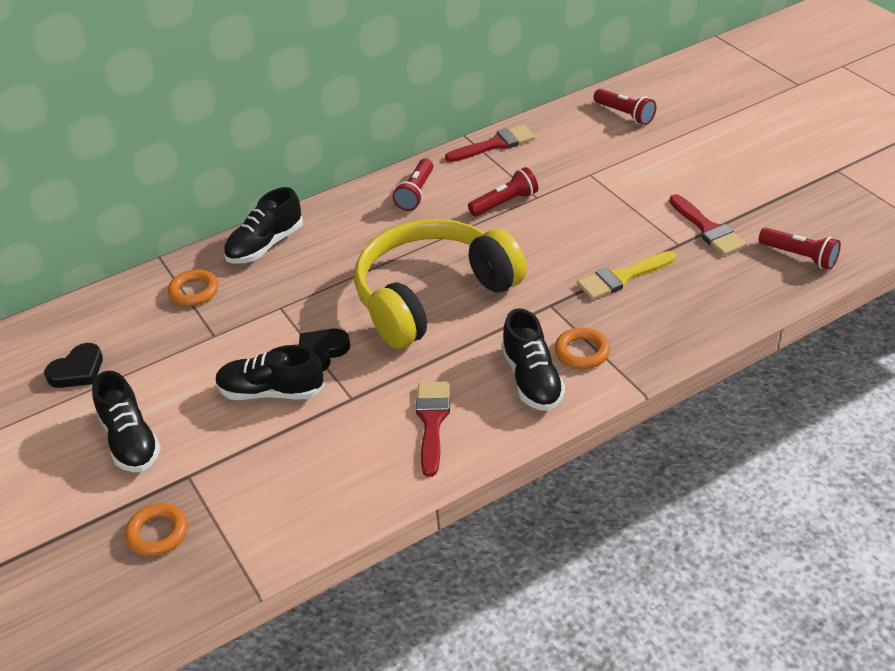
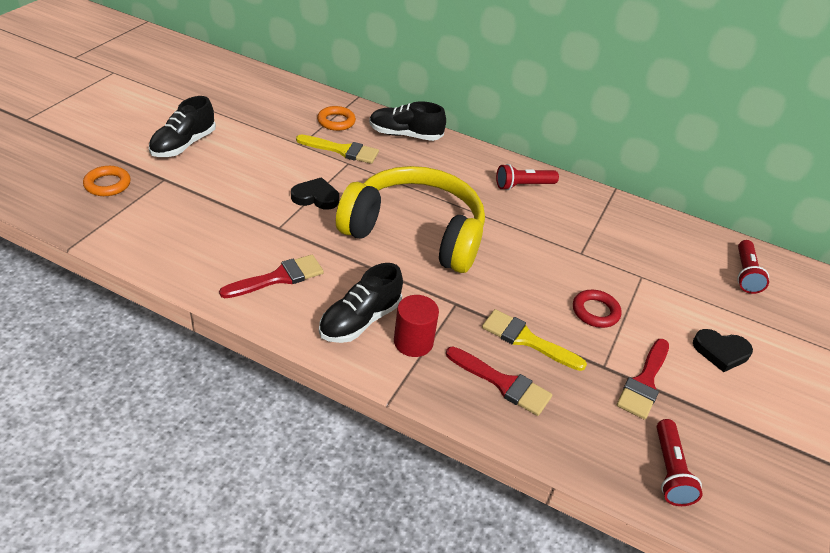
camera: 50 degrees right, 0 degrees up
black heart [44,343,103,388] -> black heart moved to [693,329,753,372]
black shoe [215,345,325,400] -> none
red brush [445,124,535,162] -> red brush moved to [446,347,552,416]
red flashlight [468,167,538,217] -> none
orange ring [555,327,610,369] -> red cylinder [394,295,439,357]
none -> yellow brush [296,135,379,164]
none -> red ring [573,290,622,328]

